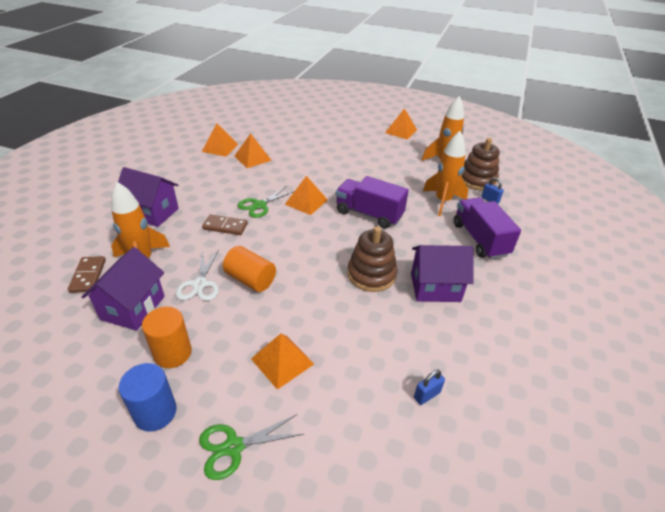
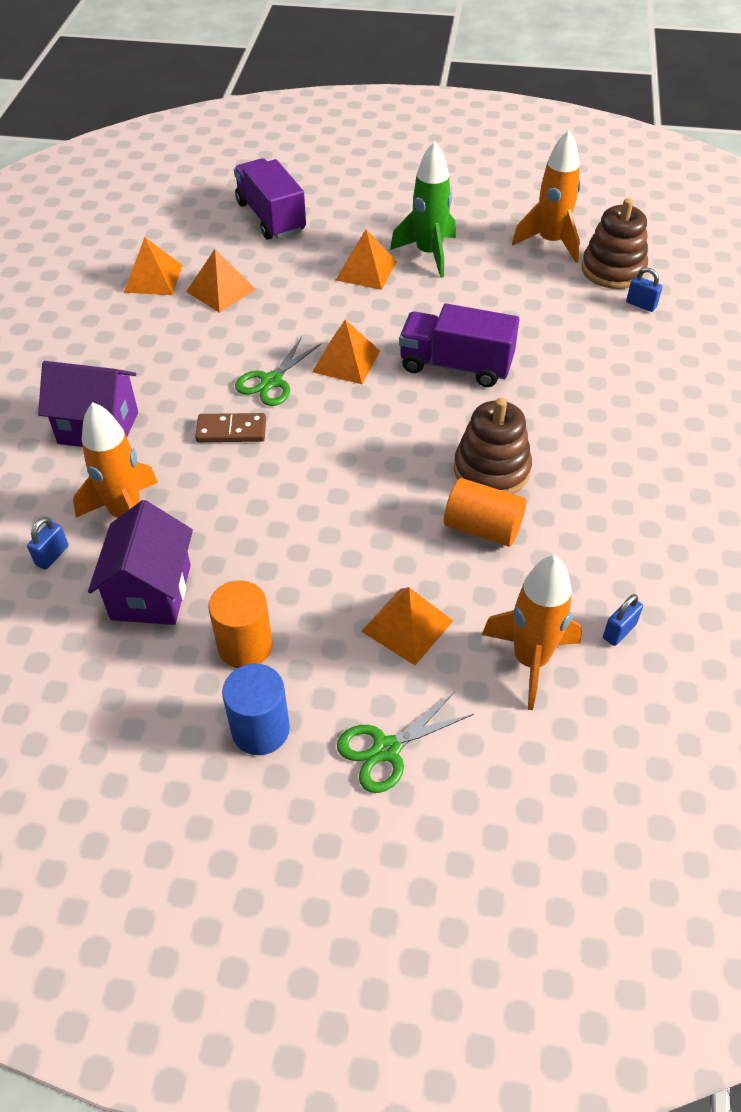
camera: 10 degrees left, 10 degrees up
brown domino [68,256,106,293] -> blue padlock [27,517,68,570]
white scissors [176,249,219,301] -> none
orange cylinder [223,246,276,292] -> orange cylinder moved to [444,478,526,547]
orange pyramid [385,108,417,140] -> orange pyramid moved to [336,229,397,290]
purple house [411,245,474,302] -> none
orange rocket [423,131,468,216] -> orange rocket moved to [482,555,582,710]
purple truck [454,198,521,259] -> purple truck moved to [234,158,306,240]
none -> green rocket [390,141,456,278]

